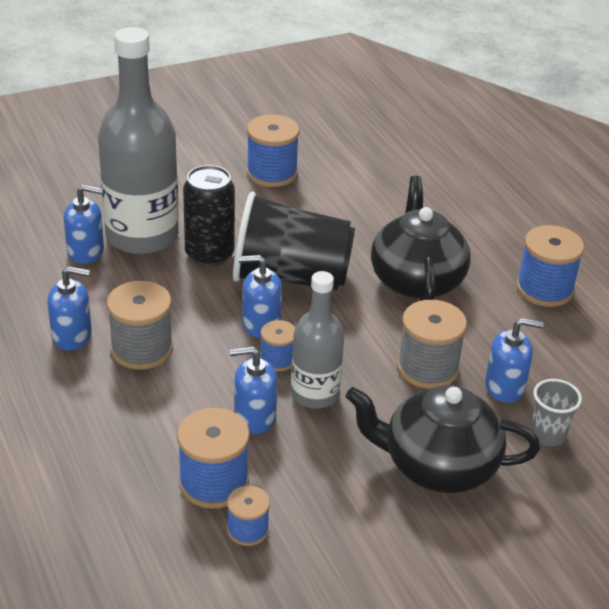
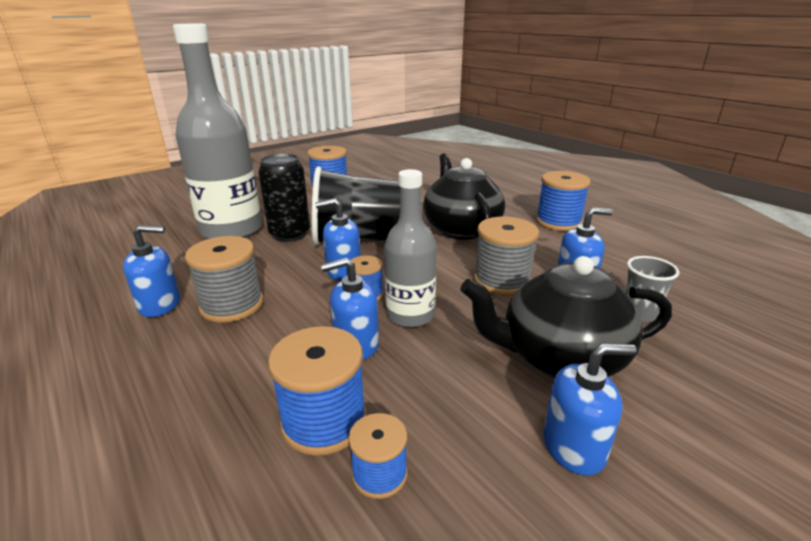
camera: 10 degrees left, 10 degrees down
blue soap dispenser [64,185,104,264] -> blue soap dispenser moved to [543,343,637,476]

